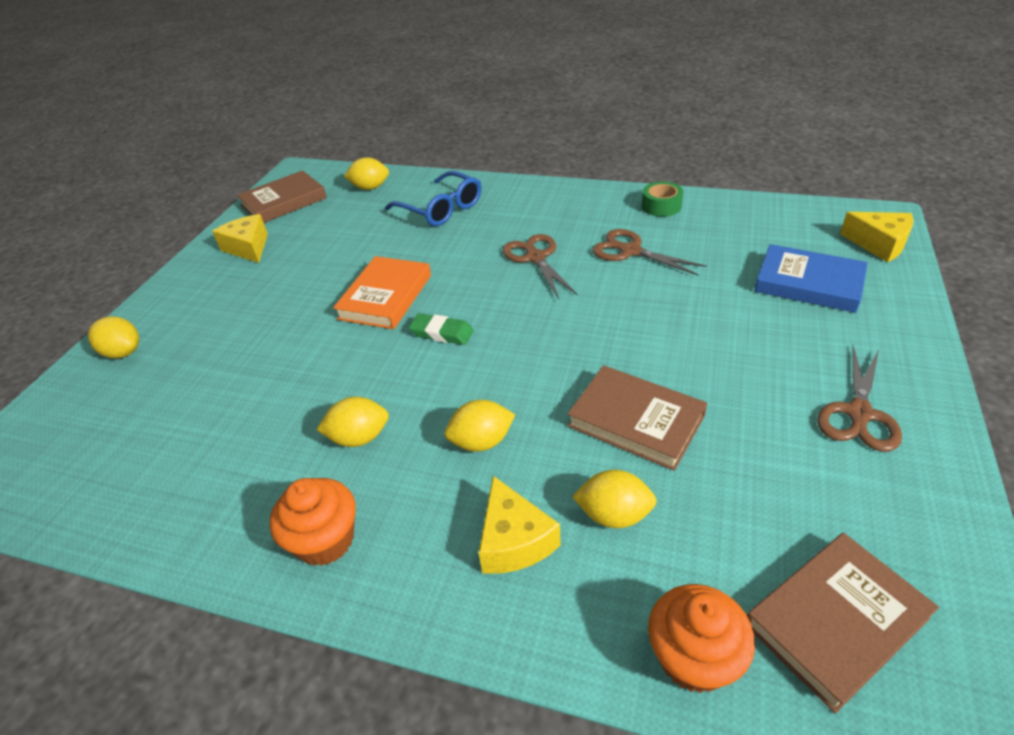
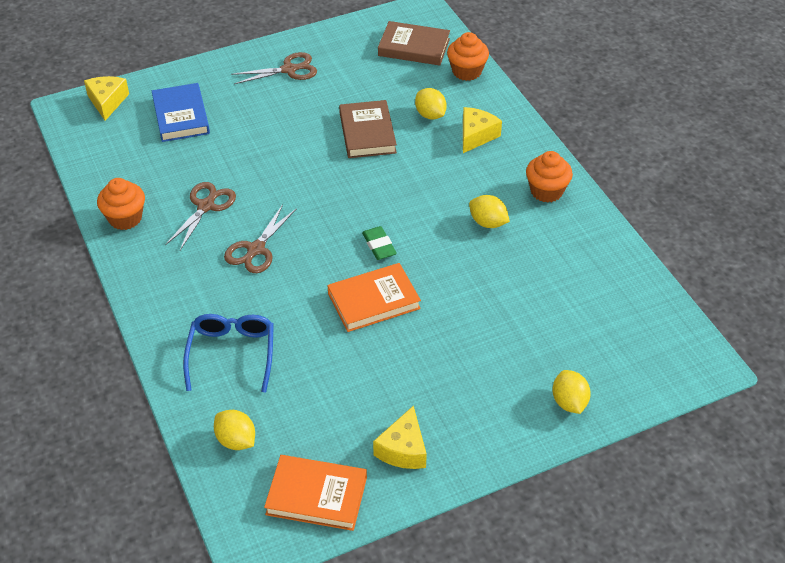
camera: 135 degrees left, 5 degrees up
brown book [237,170,327,223] -> orange book [264,455,367,531]
yellow lemon [445,400,515,452] -> none
brown scissors [592,229,707,276] -> brown scissors turned 150 degrees counterclockwise [165,182,236,250]
green tape [642,182,683,217] -> orange cupcake [97,178,145,230]

